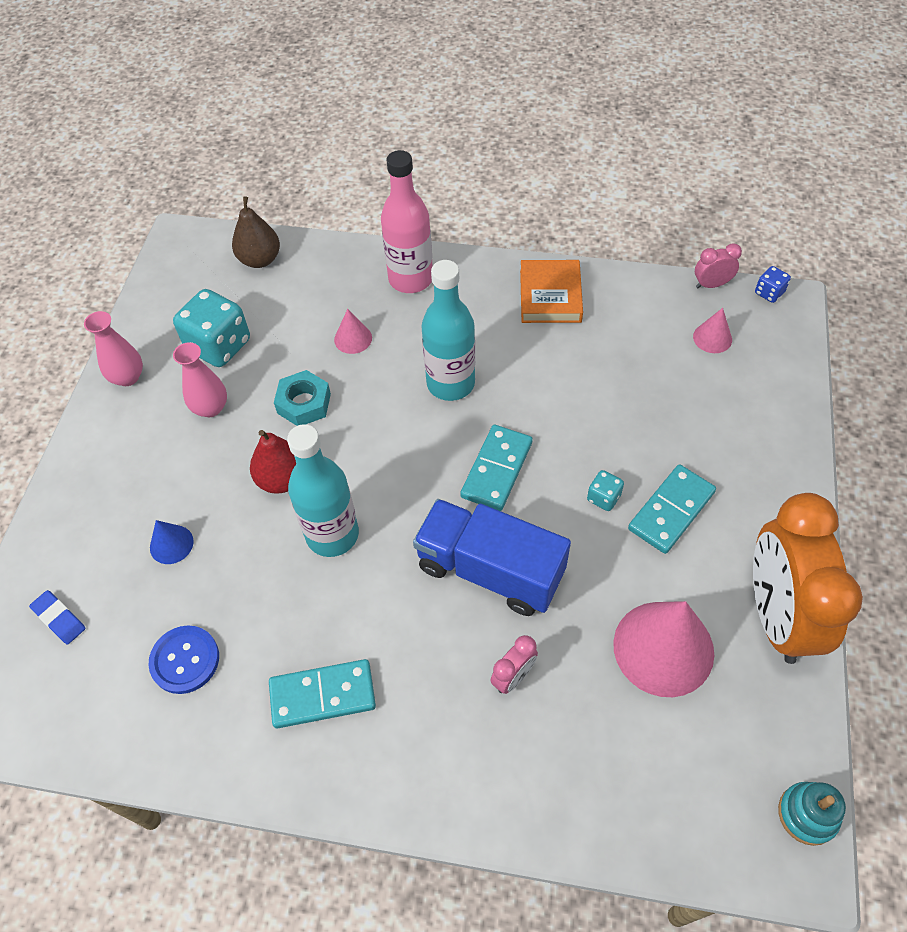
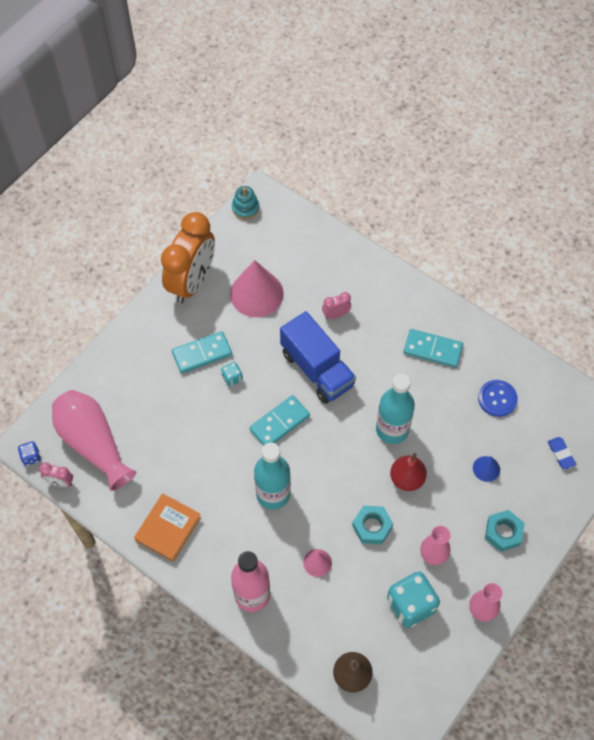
camera: 155 degrees left, 5 degrees up
pink cone [693,308,732,353] -> pink vase [52,390,136,491]
none -> turquoise nut [485,510,525,552]

